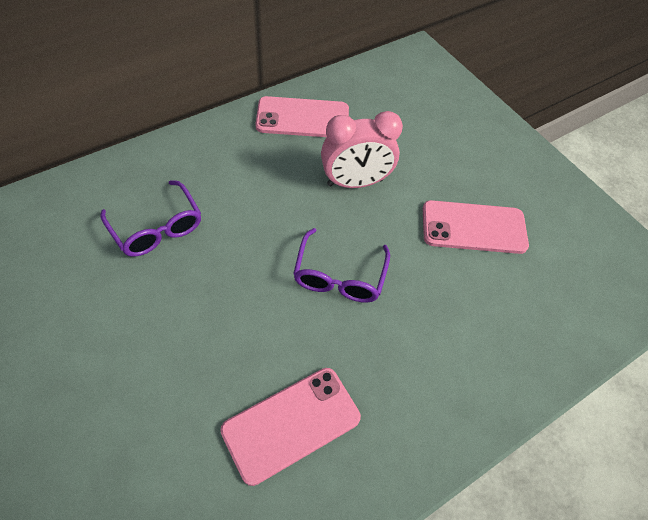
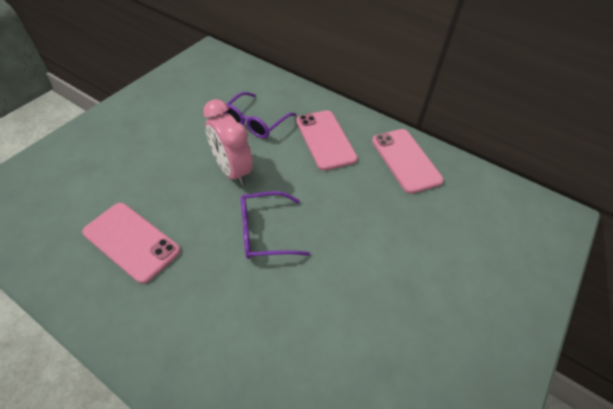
camera: 70 degrees right, 5 degrees down
pink clock [321,111,403,188] -> pink clock moved to [203,99,253,186]
pink phone [423,200,529,254] -> pink phone moved to [296,110,358,171]

